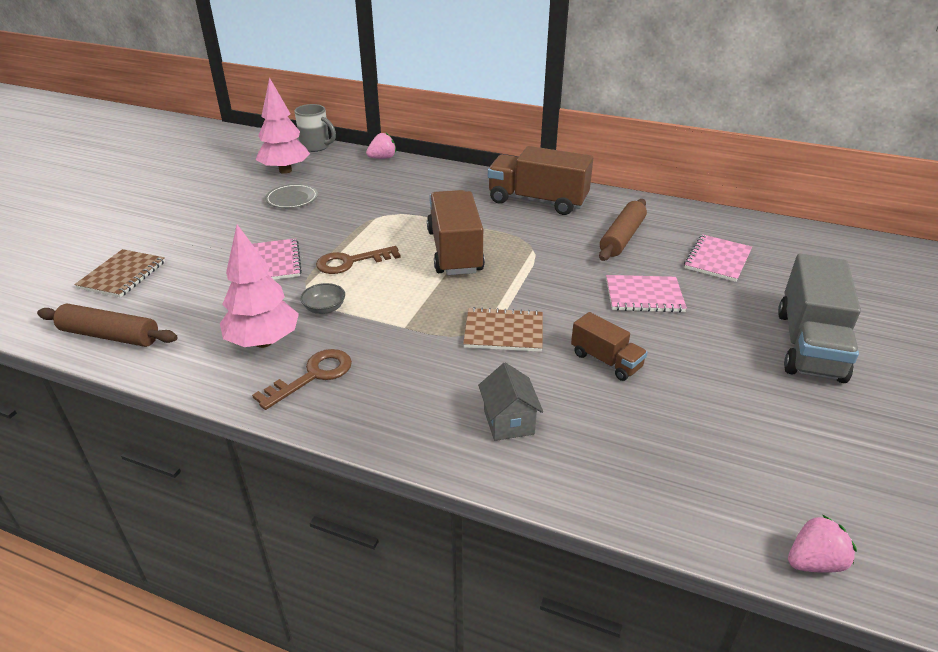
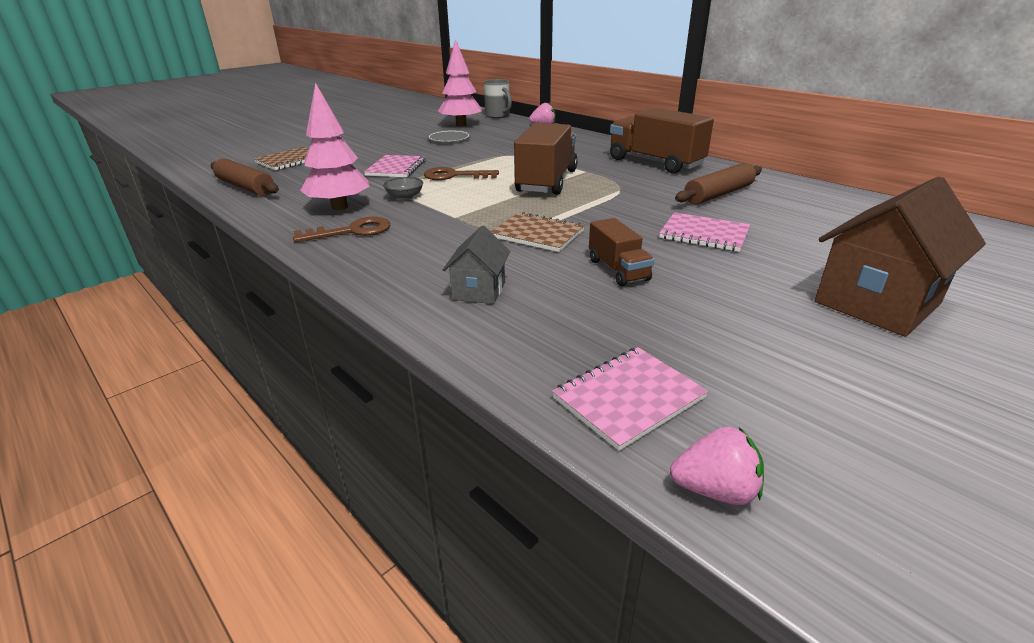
camera: 25 degrees right, 5 degrees down
pink notebook [684,234,752,282] -> pink notebook moved to [552,347,708,451]
grey truck [778,254,861,383] -> brown house [815,176,986,337]

